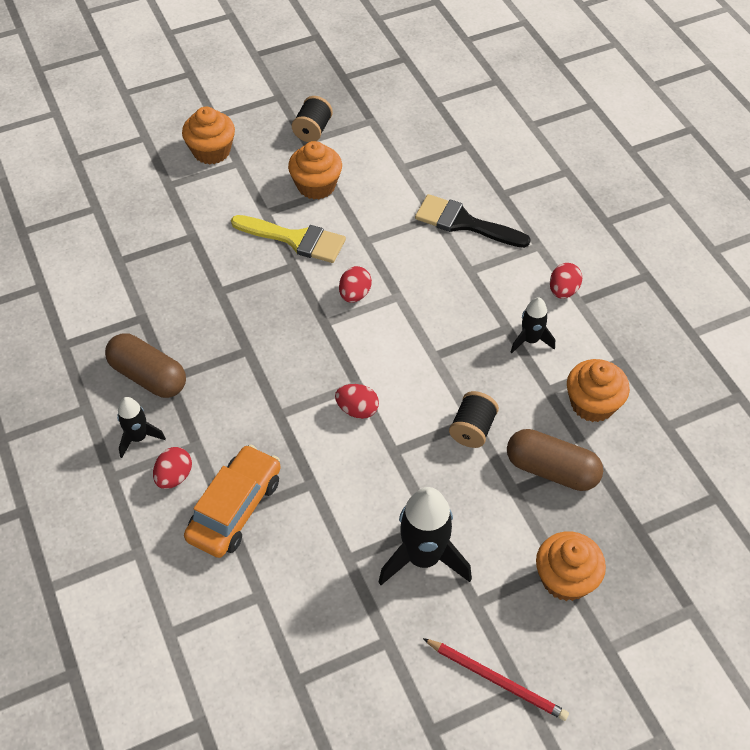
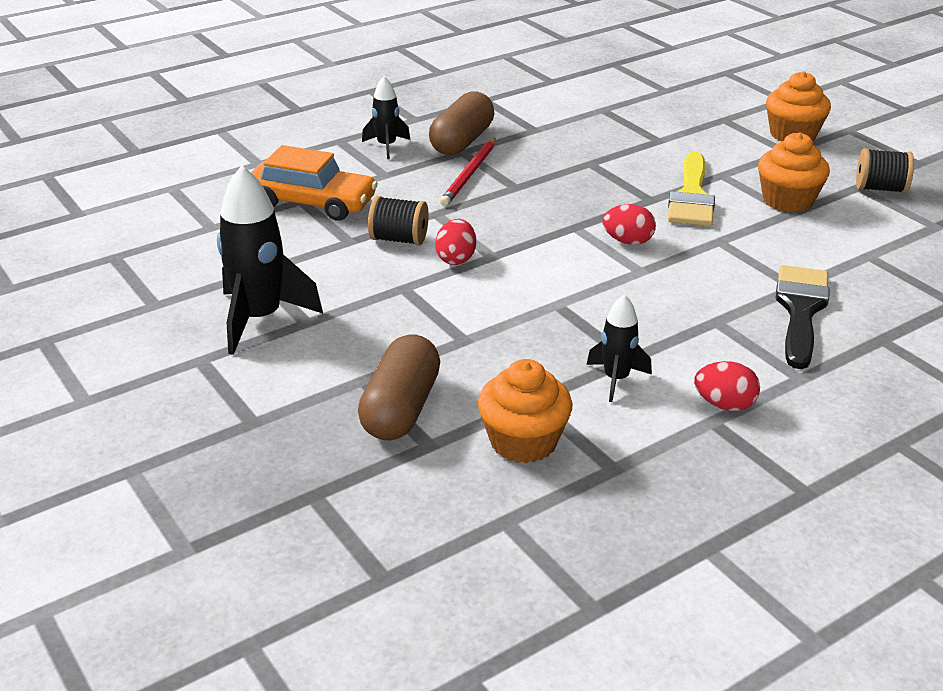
camera: 80 degrees right, 20 degrees down
red egg [153,447,192,489] -> none
red pencil [423,638,569,721] -> red pencil moved to [440,138,496,206]
black spool [449,391,499,448] -> black spool moved to [368,196,429,245]
orange cupcake [536,532,606,601] -> none

